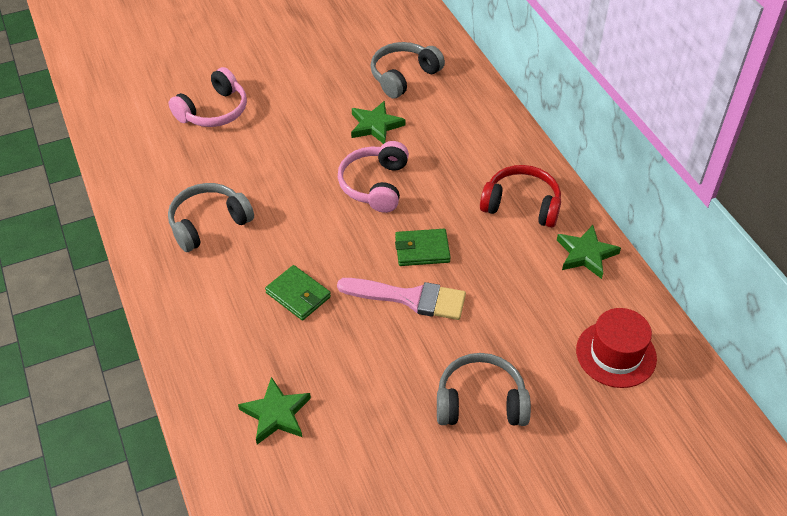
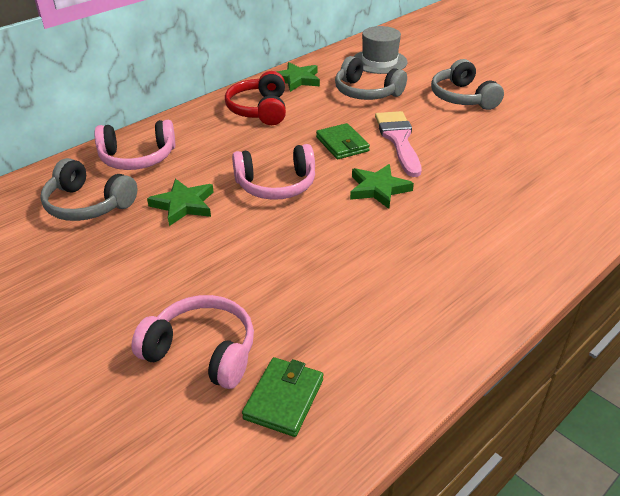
camera: 110 degrees left, 10 degrees down
grey headphones [168,183,254,252] -> grey headphones moved to [335,56,407,100]
green star [238,377,311,445] -> green star moved to [350,164,414,209]
green wallet [265,265,331,320] -> green wallet moved to [242,357,323,437]
red hat [576,308,657,388] -> grey hat [354,26,408,74]
none -> pink headphones [94,120,175,170]

